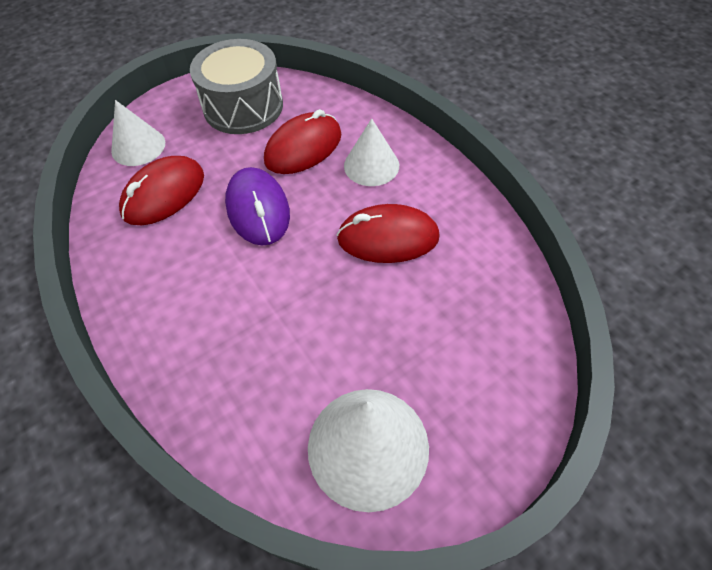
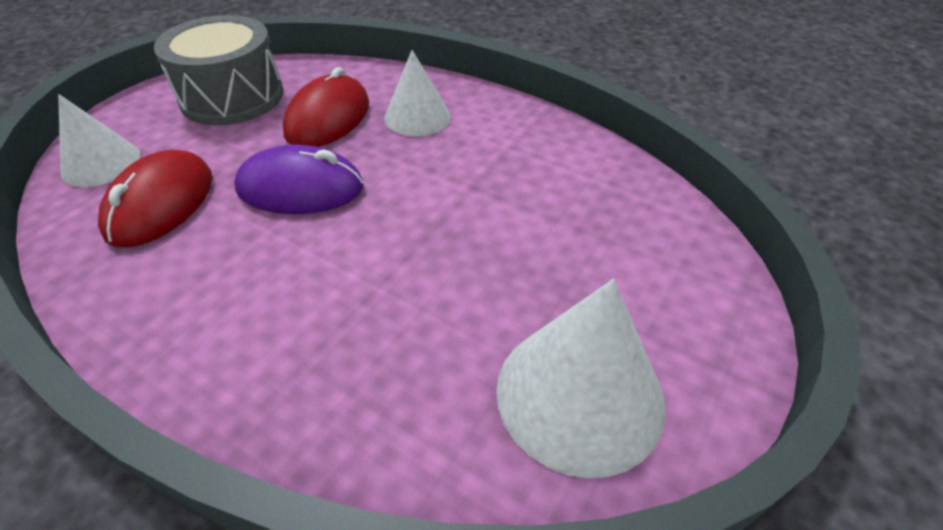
camera: 25 degrees left, 10 degrees down
purple mouse [225,167,290,246] -> purple mouse turned 45 degrees counterclockwise [234,144,364,214]
red mouse [337,204,440,263] -> none

